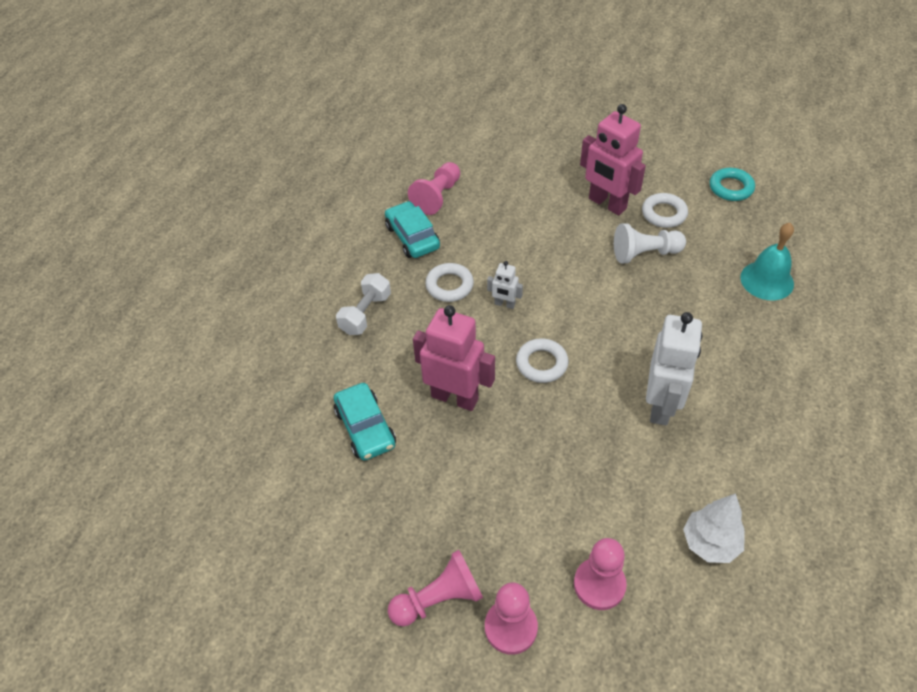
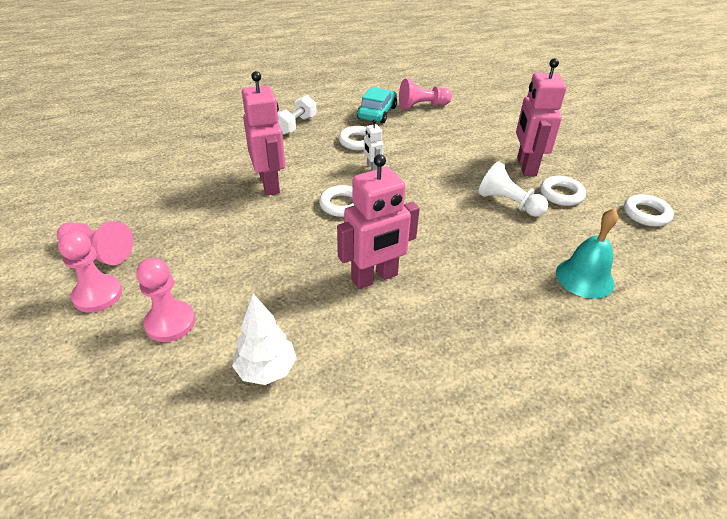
camera: 45 degrees right, 10 degrees down
turquoise car [334,383,396,460] -> none
white dumbbell [336,273,391,335] -> white dumbbell turned 45 degrees counterclockwise [278,95,317,135]
white robot [646,312,702,425] -> pink robot [337,154,420,289]
turquoise ring [710,168,755,201] -> white ring [624,194,674,226]

